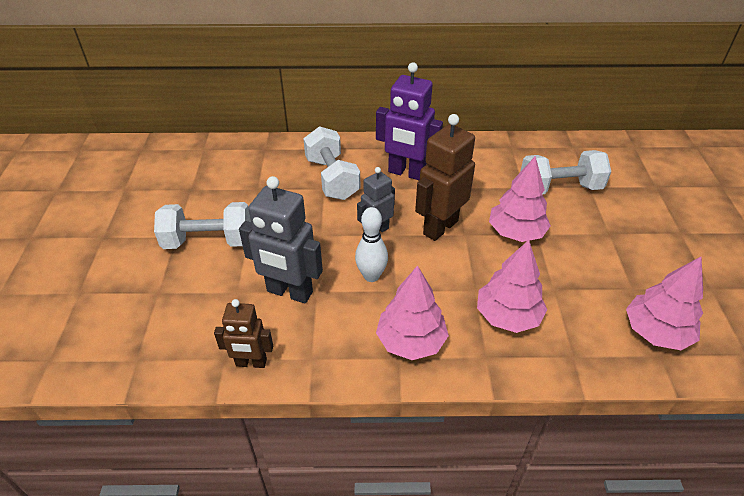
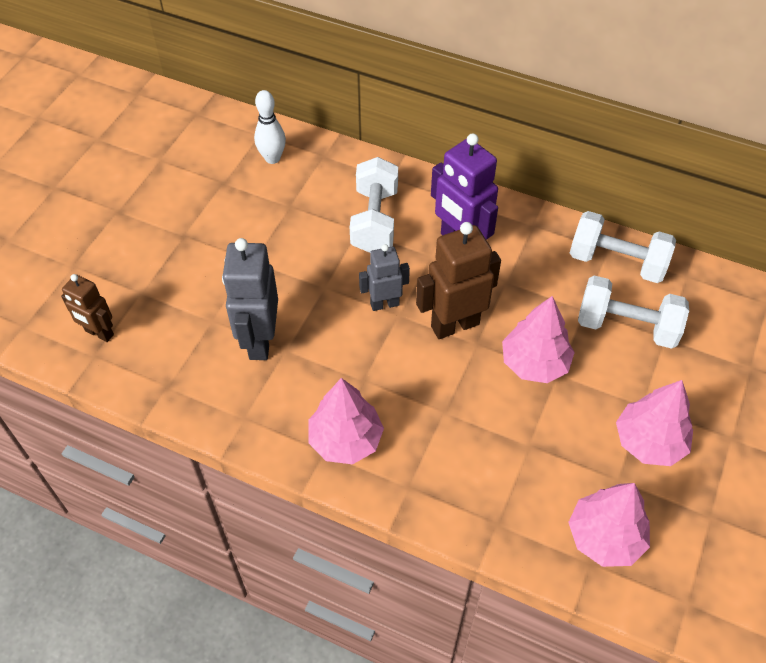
camera: 25 degrees right, 10 degrees up
white dumbbell [154,202,251,249] -> white dumbbell moved to [570,211,676,283]
brown robot [214,299,273,368] -> brown robot moved to [61,274,114,342]
grey robot [239,176,323,303] -> grey robot turned 45 degrees clockwise [222,238,278,360]
white bowling pin [355,207,388,282] -> white bowling pin moved to [254,90,286,164]
pink tree [477,240,547,333] -> pink tree moved to [616,380,693,466]

